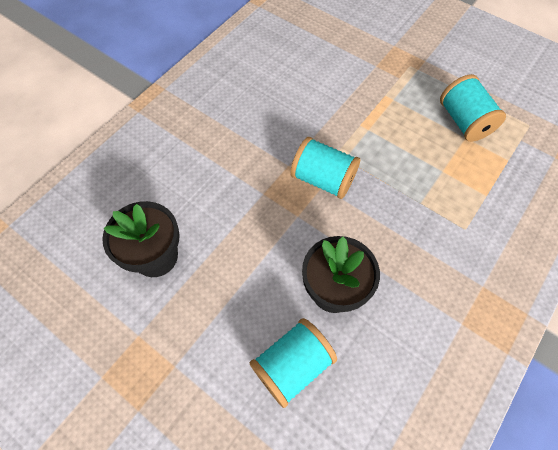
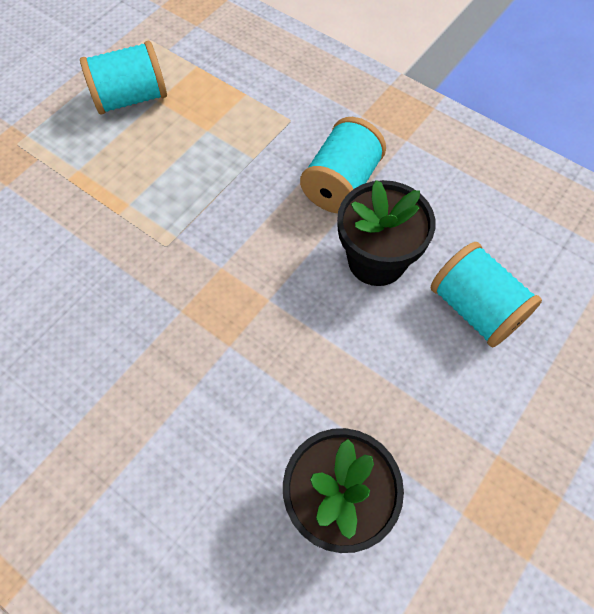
camera: 90 degrees left, 0 degrees up
turquoise spool [290,137,360,199] -> turquoise spool moved to [300,117,386,213]

